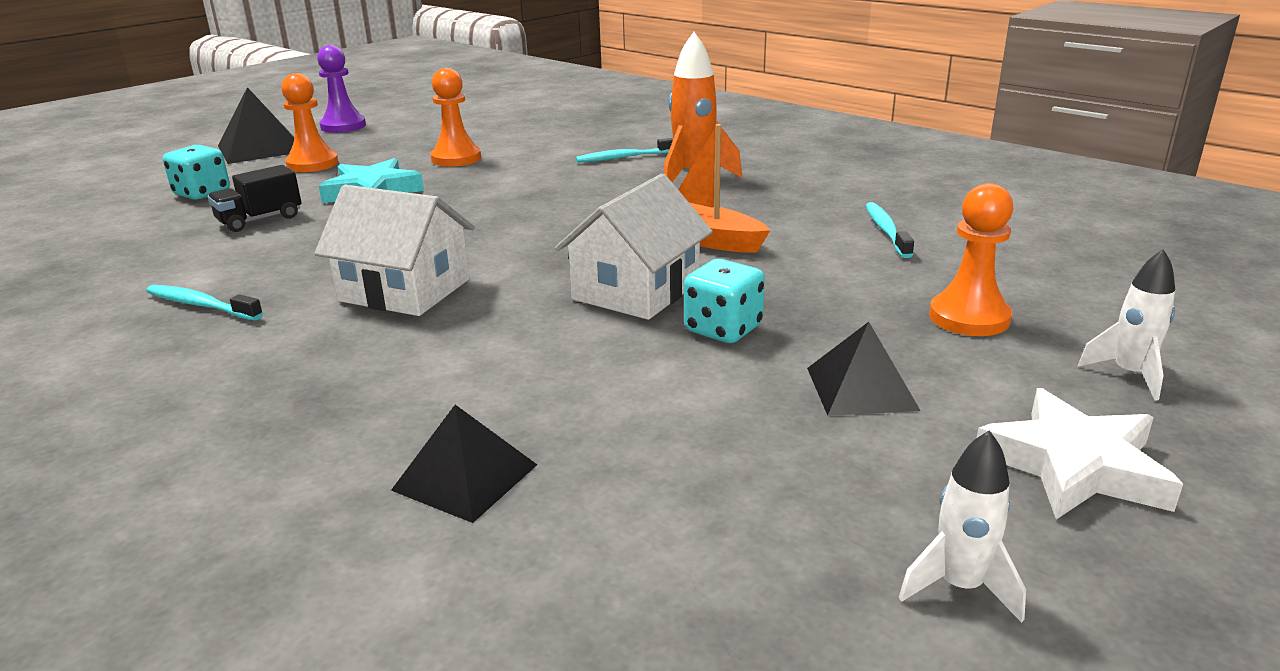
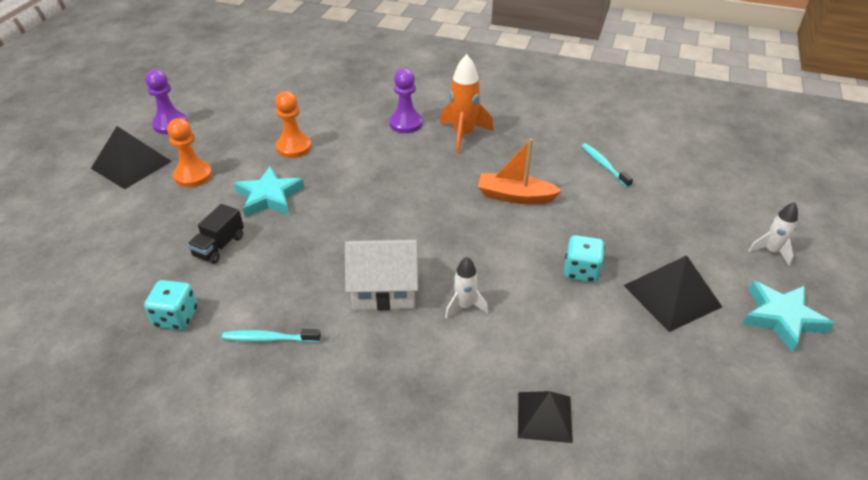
camera: 25 degrees left, 15 degrees up
turquoise dice [163,145,230,200] -> turquoise dice moved to [144,280,198,330]
white house [555,174,713,320] -> none
turquoise toothbrush [575,138,673,163] -> purple pawn [389,69,423,133]
black pyramid [807,322,921,416] -> black pyramid [623,255,722,332], size x1.51
white rocket [899,430,1026,623] -> white rocket moved to [445,257,488,319]
orange pawn [929,183,1013,336] -> none
white star [977,388,1183,520] -> turquoise star [742,281,835,353]

